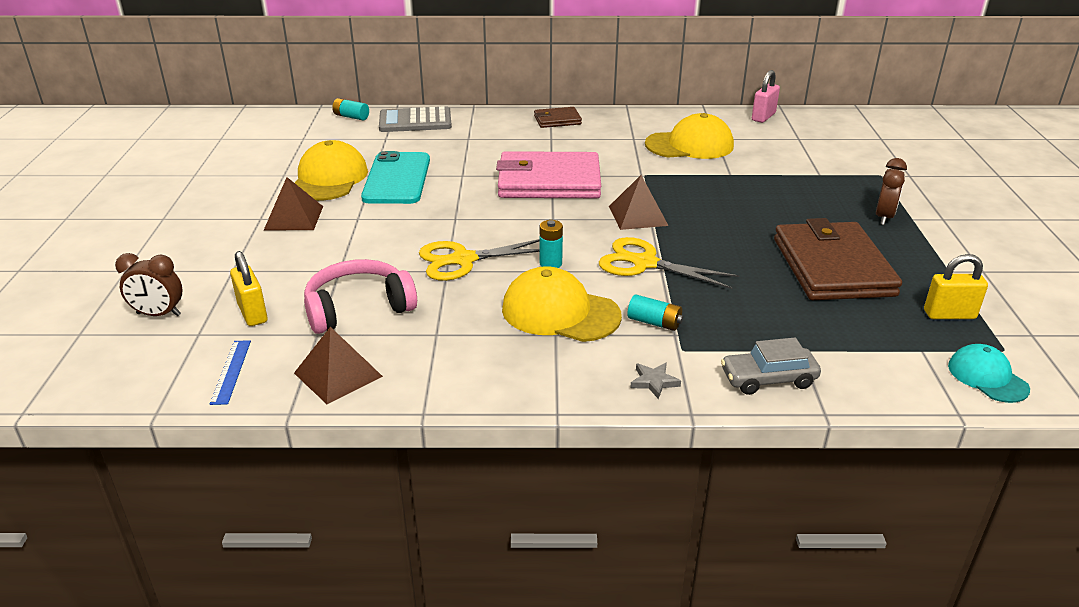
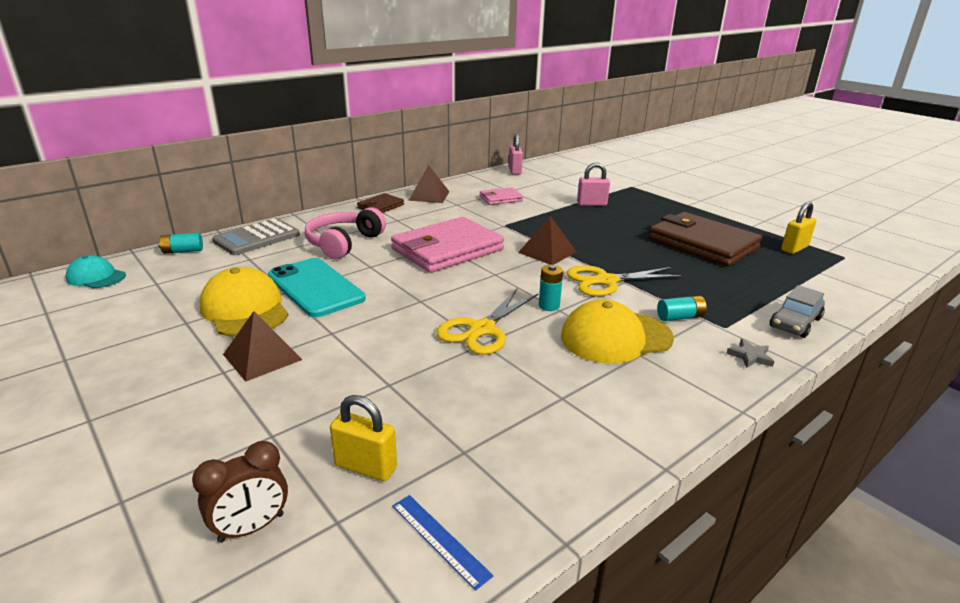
camera: 40 degrees left, 5 degrees down
brown pyramid [294,327,383,404] -> brown pyramid moved to [408,165,449,203]
pink headphones [304,259,417,334] -> pink headphones moved to [305,207,386,259]
yellow cap [645,113,734,159] -> pink wallet [480,187,523,205]
brown clock [876,158,907,225] -> none
turquoise cap [948,344,1030,403] -> turquoise cap moved to [66,255,126,288]
none -> pink padlock [577,162,610,206]

